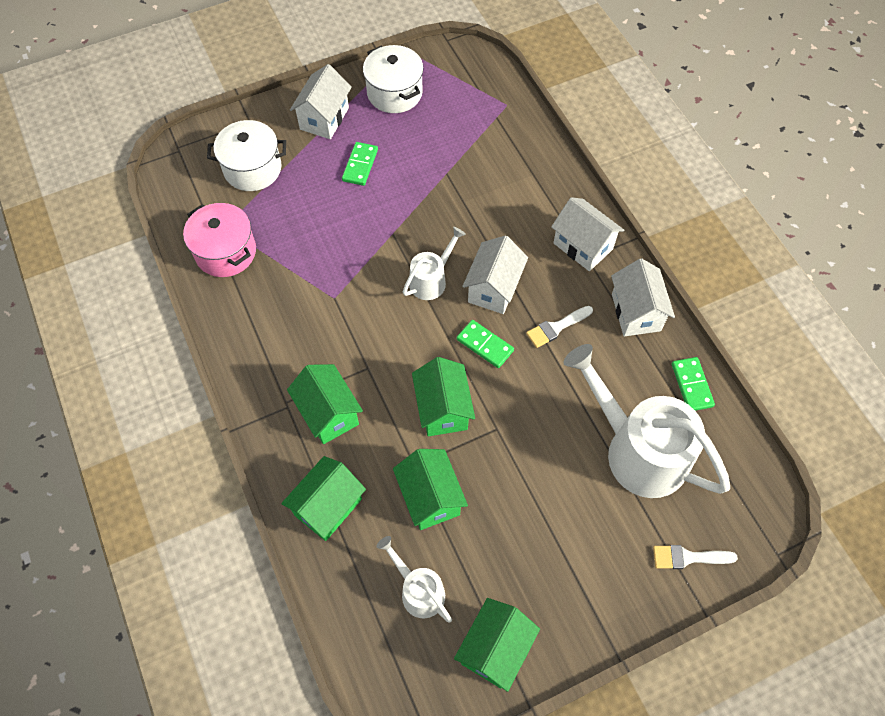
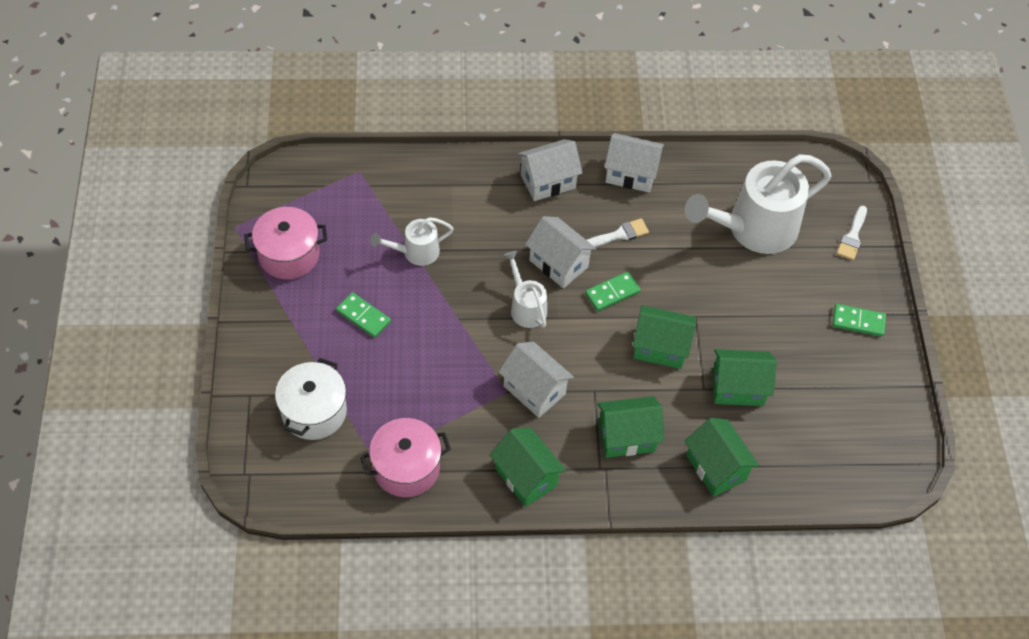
camera: 70 degrees left, 5 degrees down
white house [290,64,352,139] -> white house moved to [498,342,574,418]
white pot [363,45,424,113] -> pink pot [244,207,327,279]
white watering can [377,536,452,623] -> white watering can moved to [370,217,454,266]
green house [454,598,540,692] -> green house moved to [489,428,566,507]
white brush [526,306,593,348] -> white brush turned 105 degrees counterclockwise [587,218,649,247]
green domino [672,357,715,411] -> green domino moved to [833,304,886,337]

